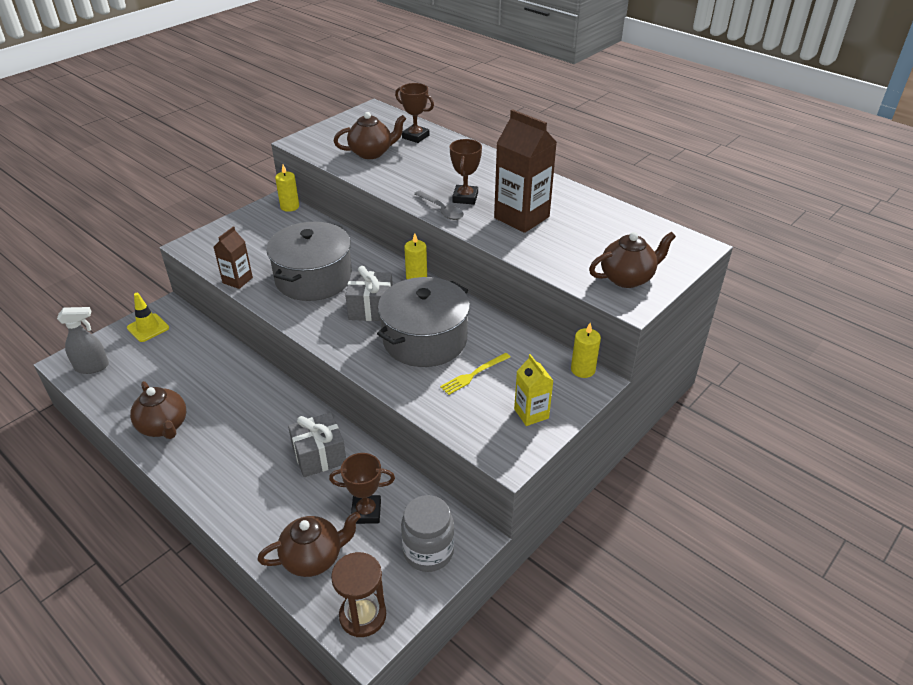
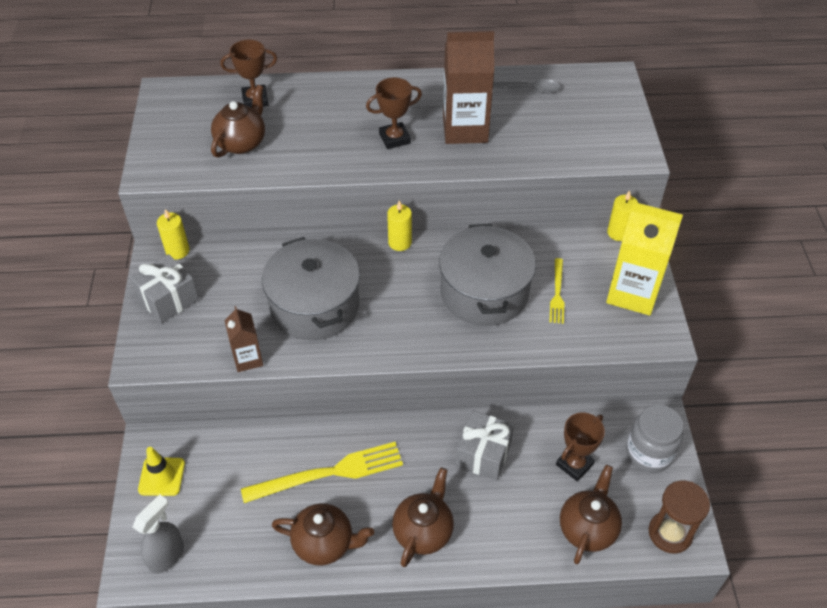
camera: 45 degrees left, 10 degrees up
grey gift [345,266,393,321] -> grey gift moved to [130,254,199,324]
grey spoon [414,191,464,220] -> grey spoon moved to [493,79,561,93]
brown trophy [450,139,482,205] -> brown trophy turned 75 degrees counterclockwise [366,78,422,149]
yellow carton [514,354,554,426] -> yellow carton [606,202,683,316], size x1.82
brown teapot [589,232,676,288] -> brown teapot moved to [392,468,454,567]
none -> yellow fork [241,442,403,503]

